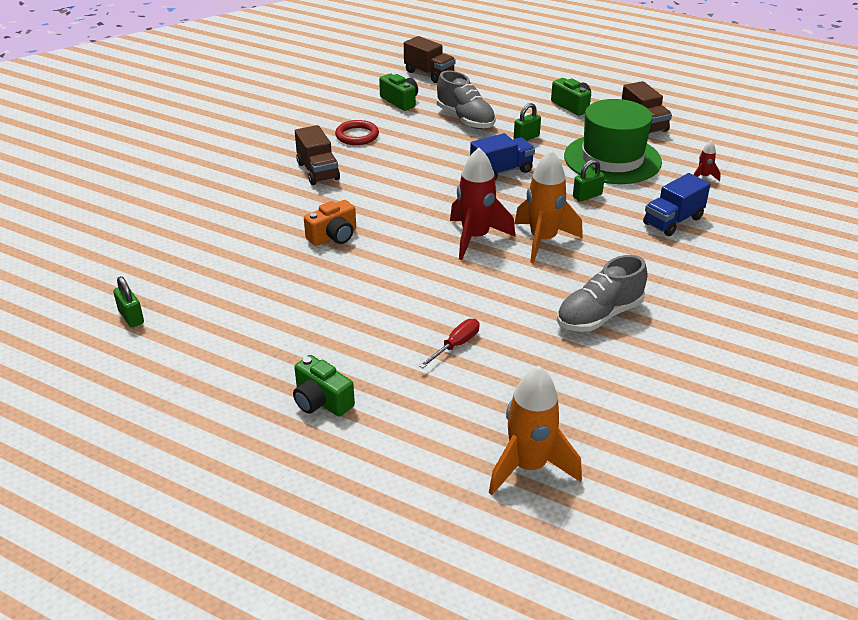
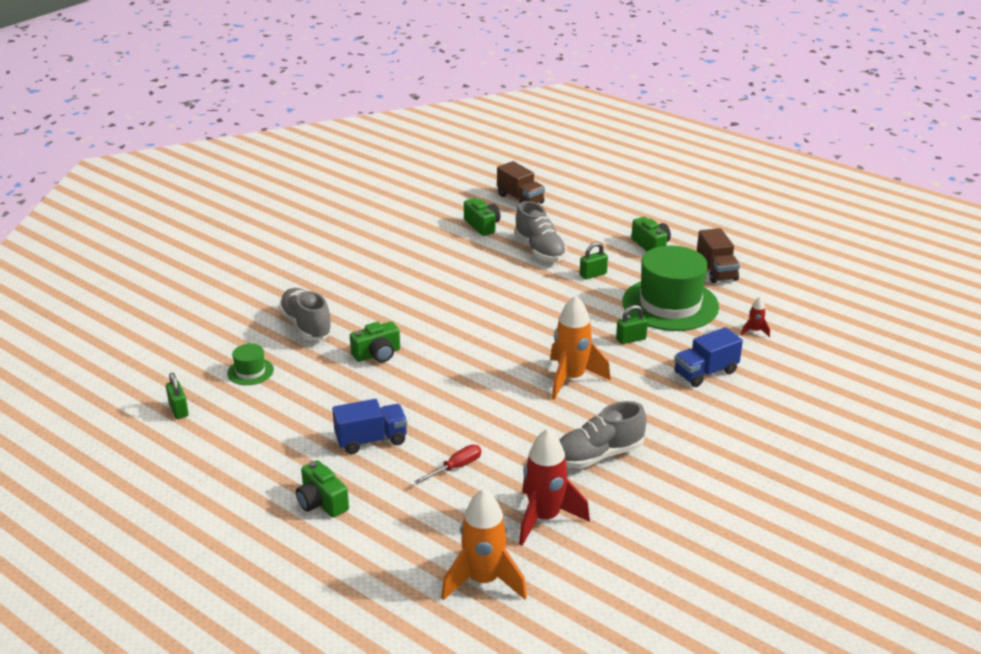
camera: 10 degrees right, 5 degrees down
brown truck [295,125,340,185] -> none
orange camera [304,200,356,246] -> green camera [350,321,400,363]
red ring [335,120,379,145] -> none
red rocket [450,148,515,260] -> red rocket moved to [519,429,590,546]
blue truck [470,133,535,180] -> blue truck moved to [332,399,407,454]
none -> green hat [227,344,274,385]
none -> grey shoe [279,288,333,340]

